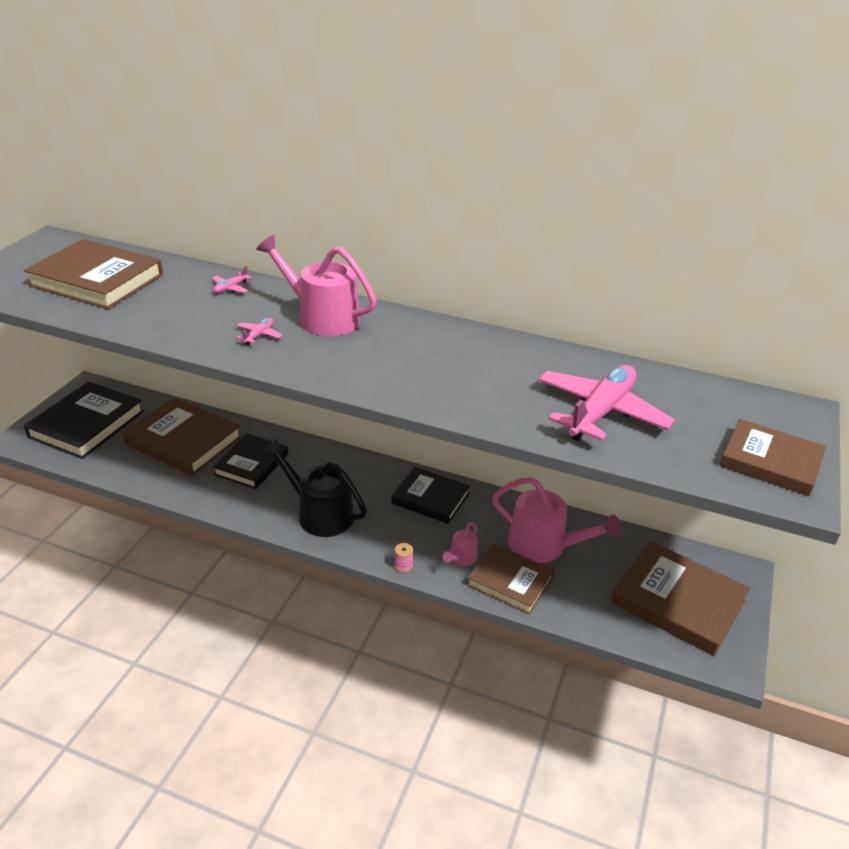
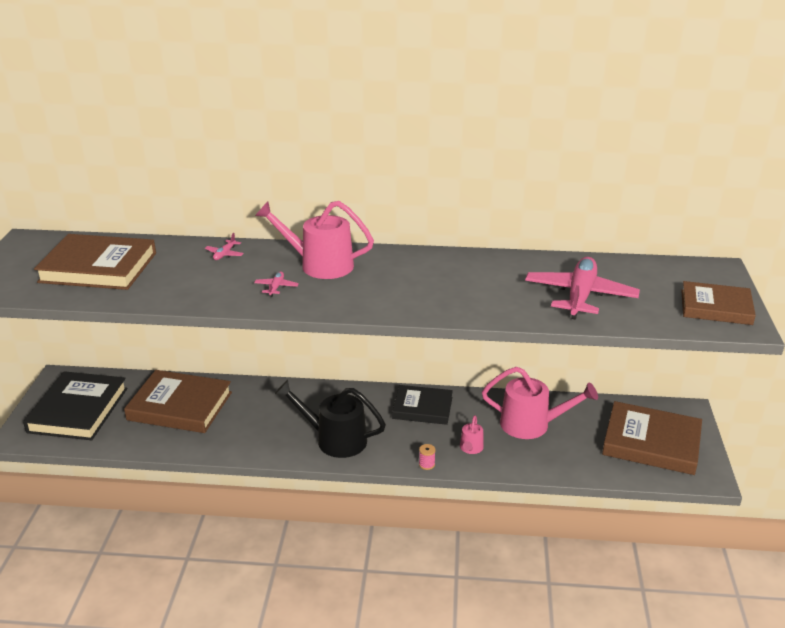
camera: 15 degrees left, 5 degrees down
black book [213,434,288,489] -> none
brown book [467,543,554,615] -> none

